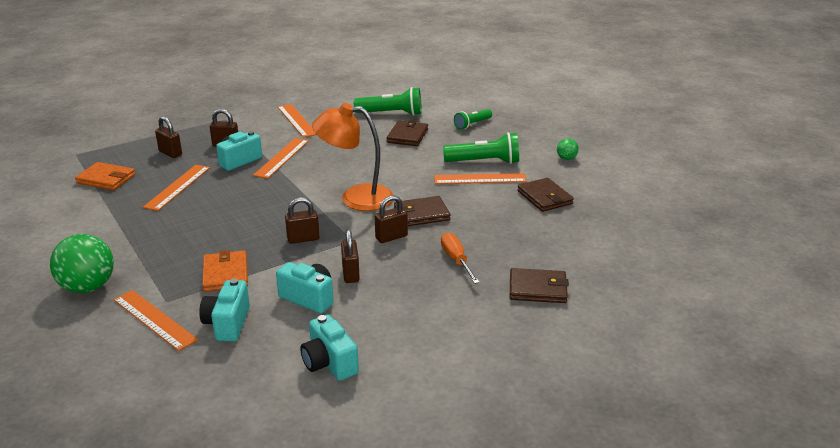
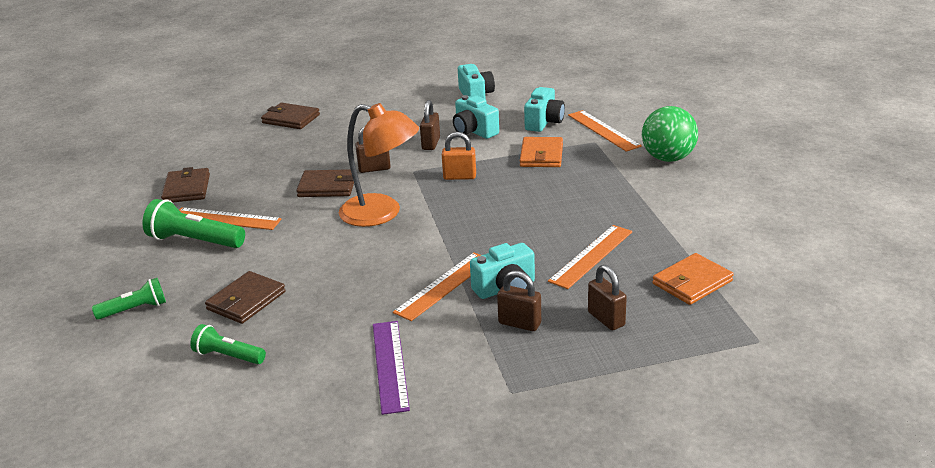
camera: 160 degrees left, 0 degrees up
orange wallet [75,162,135,190] -> orange wallet turned 75 degrees counterclockwise [652,253,734,305]
orange ruler [278,104,316,138] -> purple ruler [373,321,410,415]
brown padlock [285,197,320,244] -> orange padlock [442,132,476,180]
green flashlight [354,87,422,116] -> green flashlight [190,324,266,364], size x0.62
orange screwdriver [441,232,480,284] -> none
green ball [557,138,579,160] -> none

